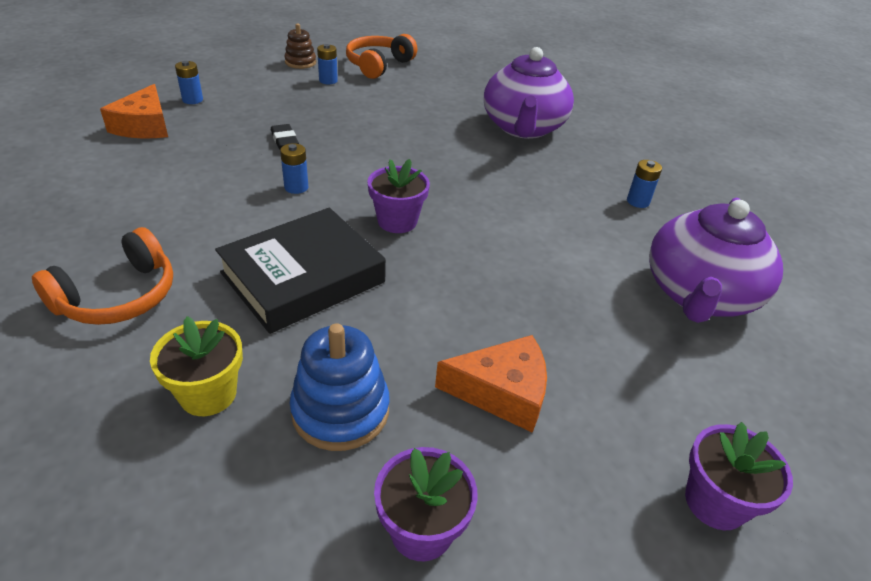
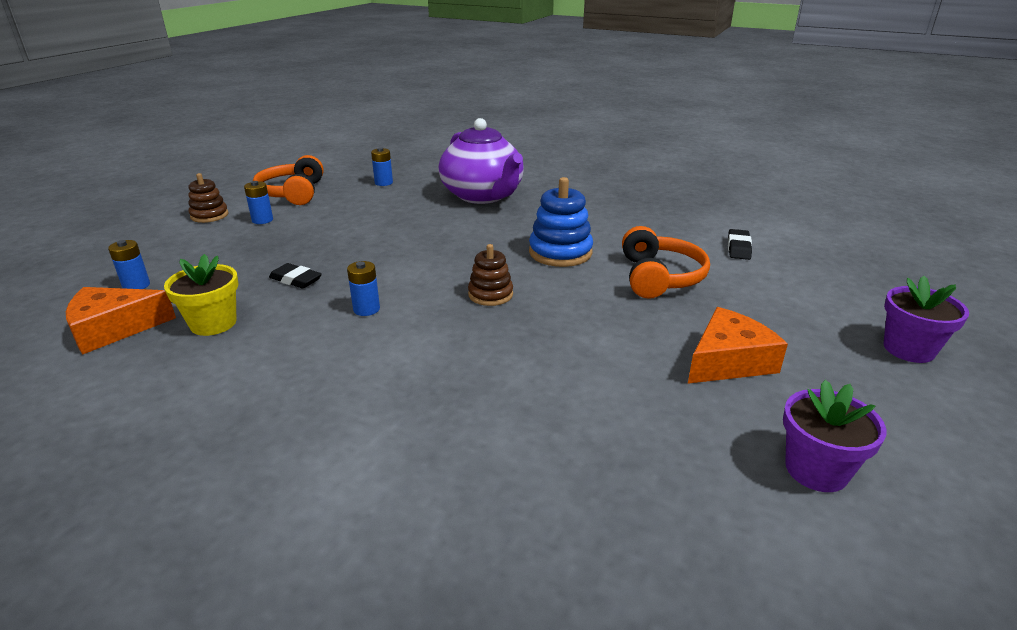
camera: 35 degrees left, 10 degrees down
orange headphones [32,227,173,325] -> orange headphones moved to [622,226,710,299]
orange cheese [100,84,168,138] -> orange cheese turned 105 degrees clockwise [66,287,176,355]
yellow flower pot [150,316,243,416] -> yellow flower pot moved to [164,254,238,336]
black book [215,208,386,334] -> none
blue stacking toy [290,323,390,451] -> blue stacking toy moved to [529,177,593,267]
purple flower pot [367,159,430,233] -> brown stacking toy [468,244,513,306]
blue battery [627,160,662,208] -> blue battery moved to [371,147,393,186]
purple teapot [649,197,783,323] -> black eraser [728,229,752,260]

